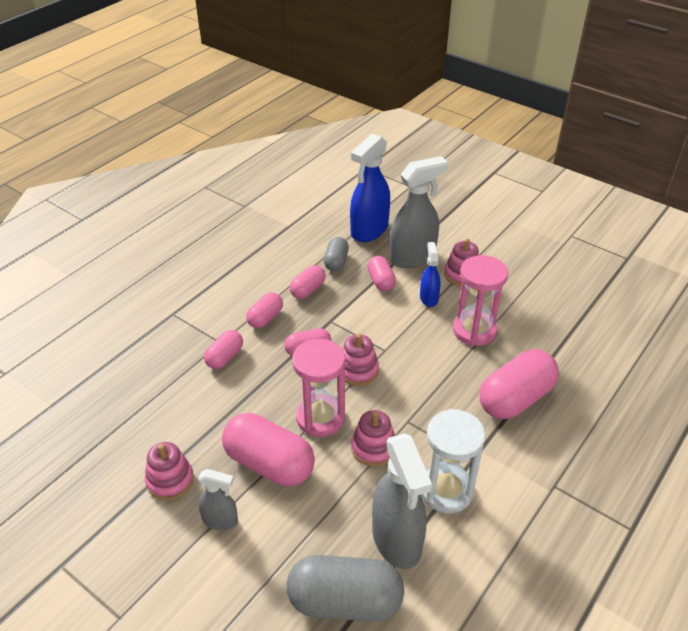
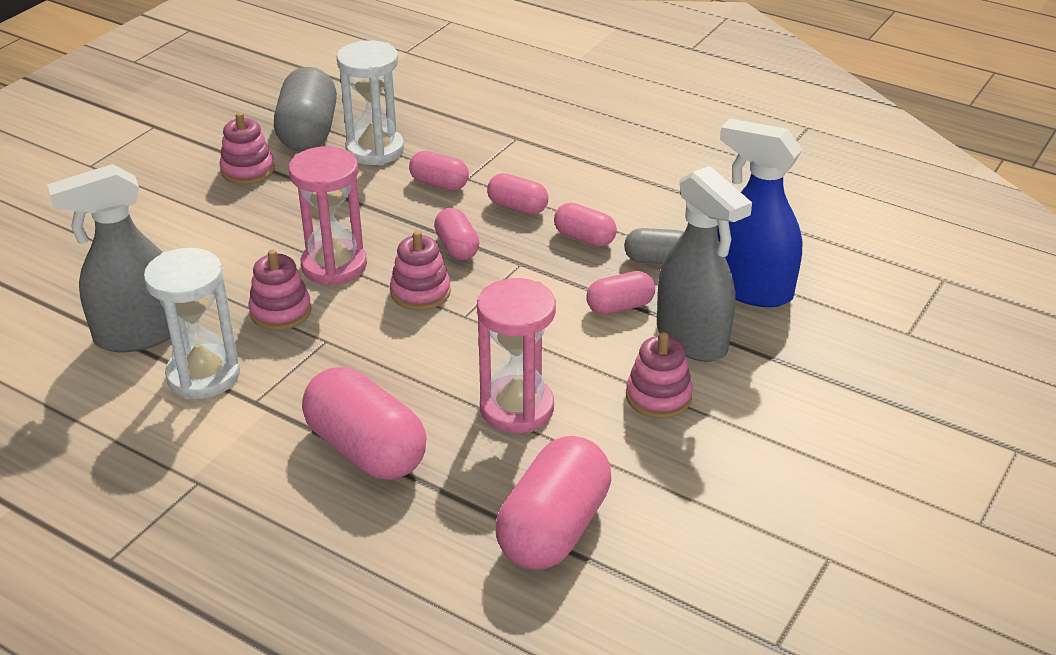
camera: 85 degrees right, 5 degrees down
grey spray bottle [198,469,238,530] -> none
pink capsule [222,413,315,486] -> pink capsule moved to [496,436,611,570]
grey capsule [287,555,404,622] -> grey capsule moved to [274,67,337,152]
blue spray bottle [420,242,441,307] -> none
none -> white hourglass [337,40,404,165]

